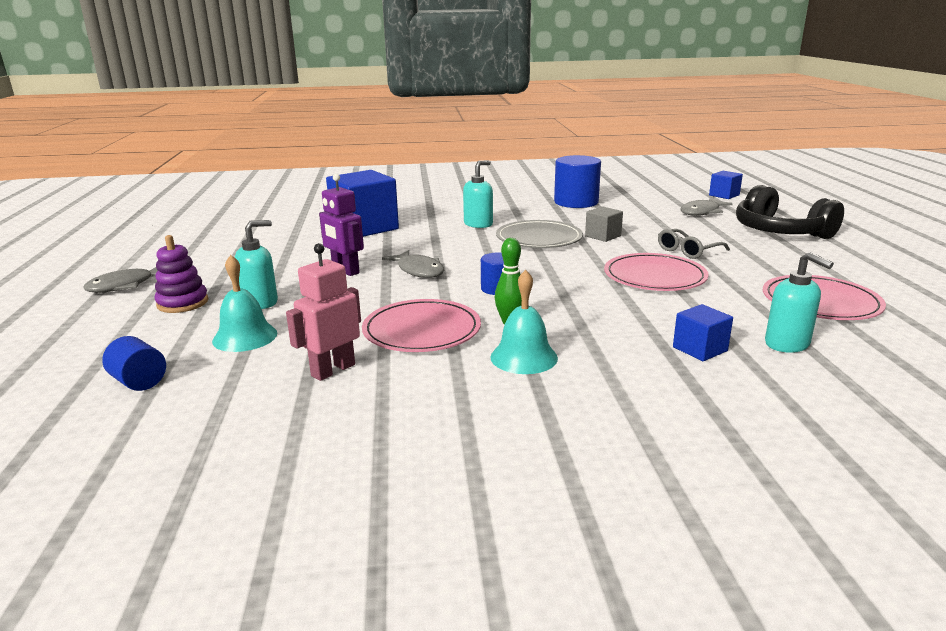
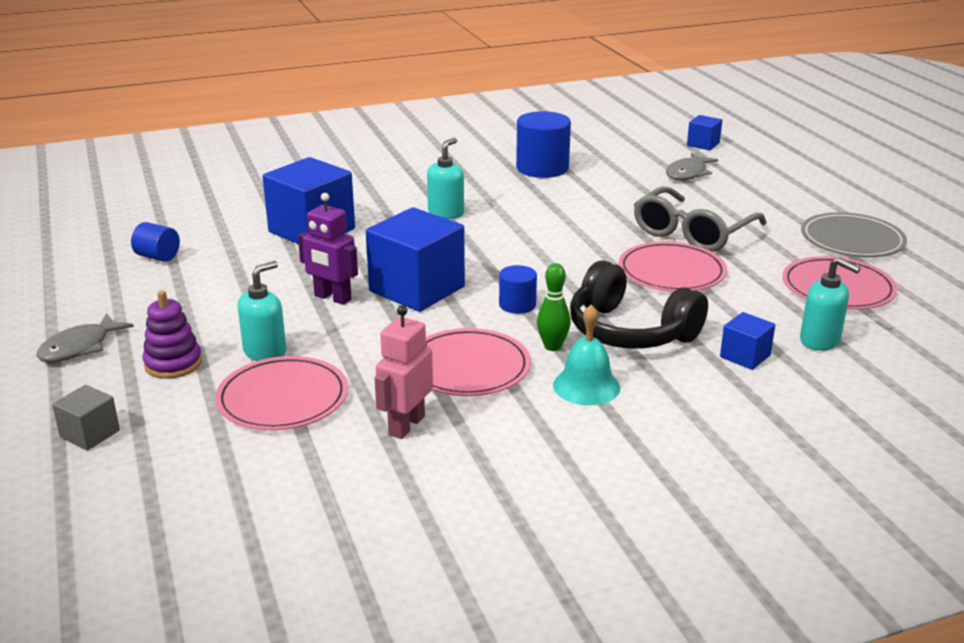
camera: 15 degrees left, 5 degrees up
blue cylinder [102,336,166,391] -> blue cylinder moved to [131,222,180,262]
turquoise bell [212,255,277,352] -> pink plate [215,356,348,430]
grey fish [382,250,444,278] -> blue cube [366,207,465,312]
grey plate [496,220,583,248] -> grey plate moved to [801,212,907,257]
grey cube [585,206,623,242] -> grey cube moved to [52,385,120,450]
grey glasses [658,229,730,259] -> grey glasses [634,186,767,252], size x1.78
black headphones [736,185,844,239] -> black headphones moved to [570,260,708,349]

